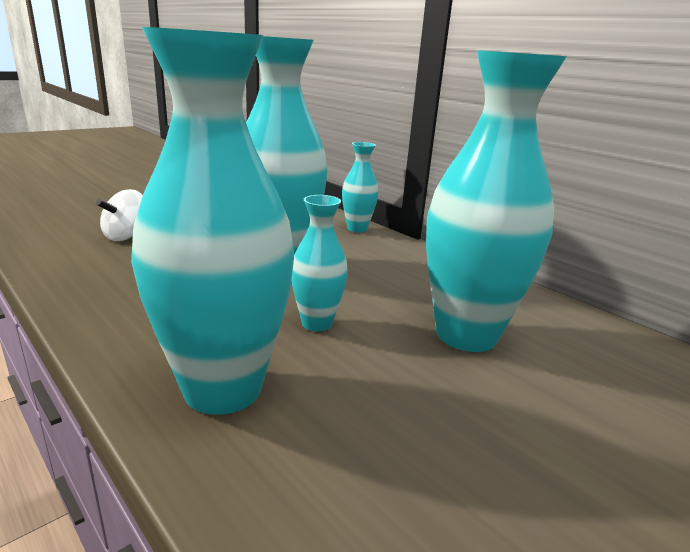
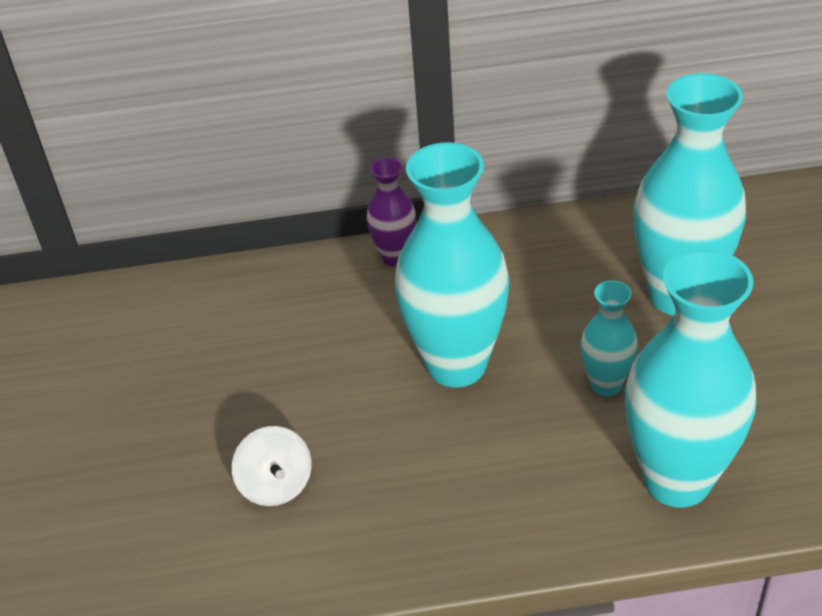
camera: 50 degrees left, 20 degrees up
turquoise vase [342,142,378,233] -> purple vase [367,158,416,267]

